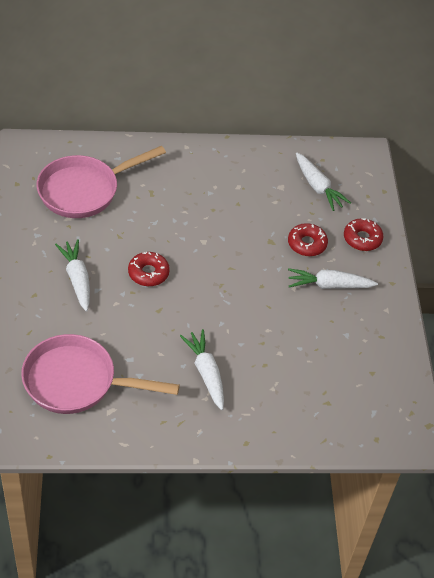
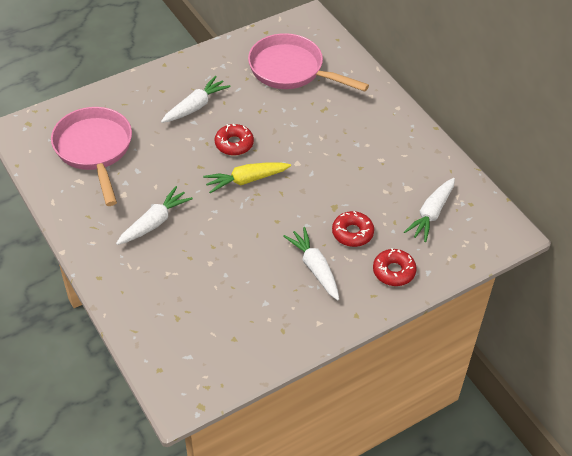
camera: 65 degrees right, 0 degrees up
none -> yellow carrot [203,163,291,193]

